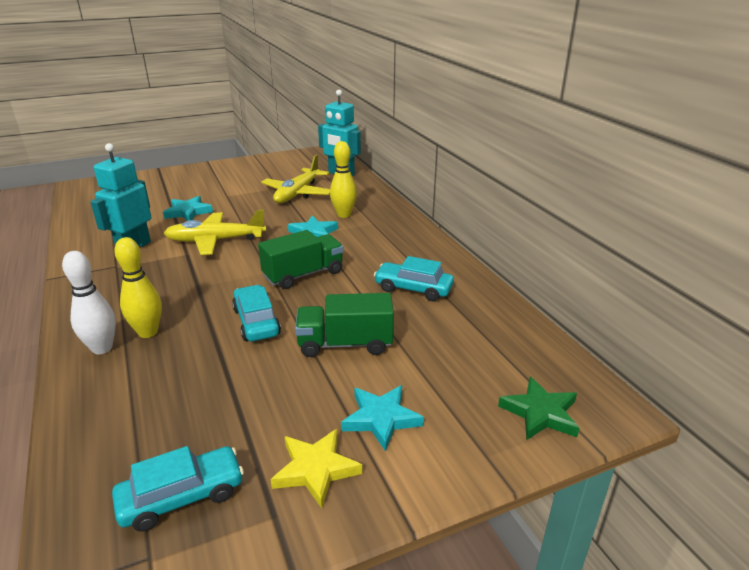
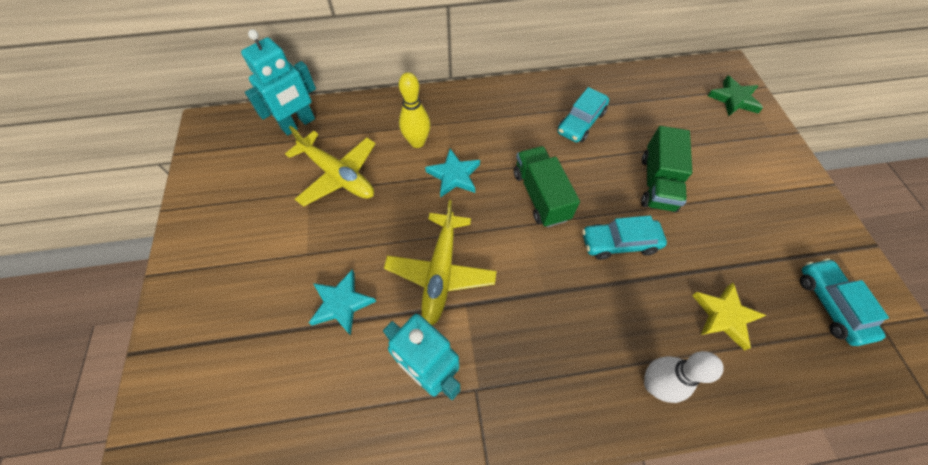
camera: 75 degrees left, 30 degrees up
yellow bowling pin [114,237,162,338] -> none
yellow star [270,429,362,509] -> yellow star moved to [692,283,767,351]
turquoise star [341,385,424,452] -> none

